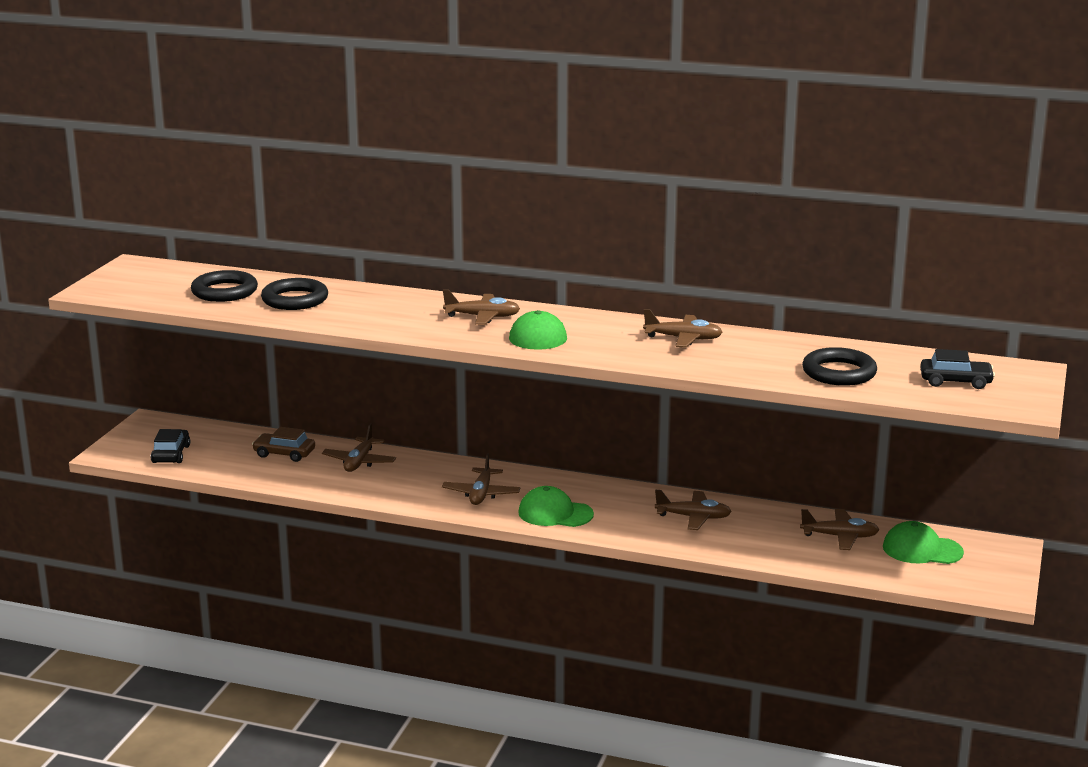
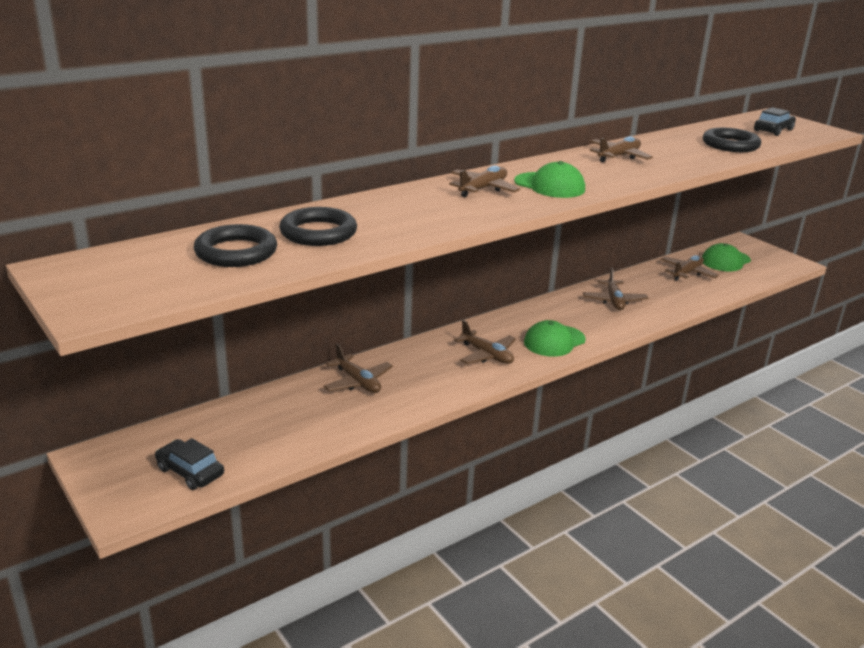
camera: 55 degrees left, 5 degrees up
brown car [252,427,315,462] -> none
brown plane [655,490,732,530] -> brown plane turned 135 degrees clockwise [583,268,649,310]

